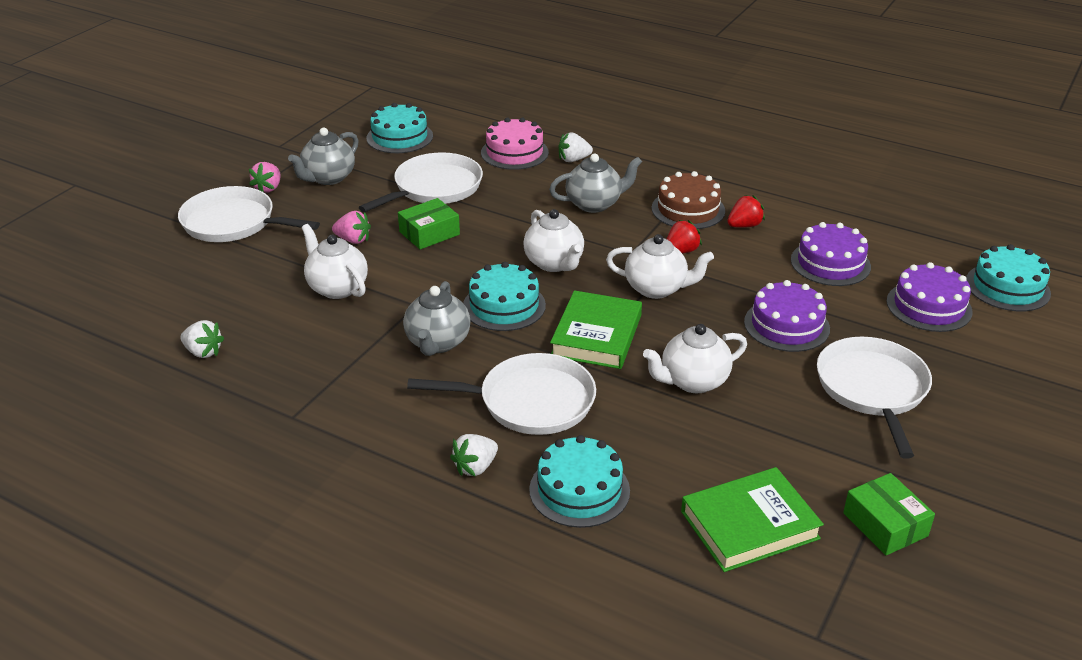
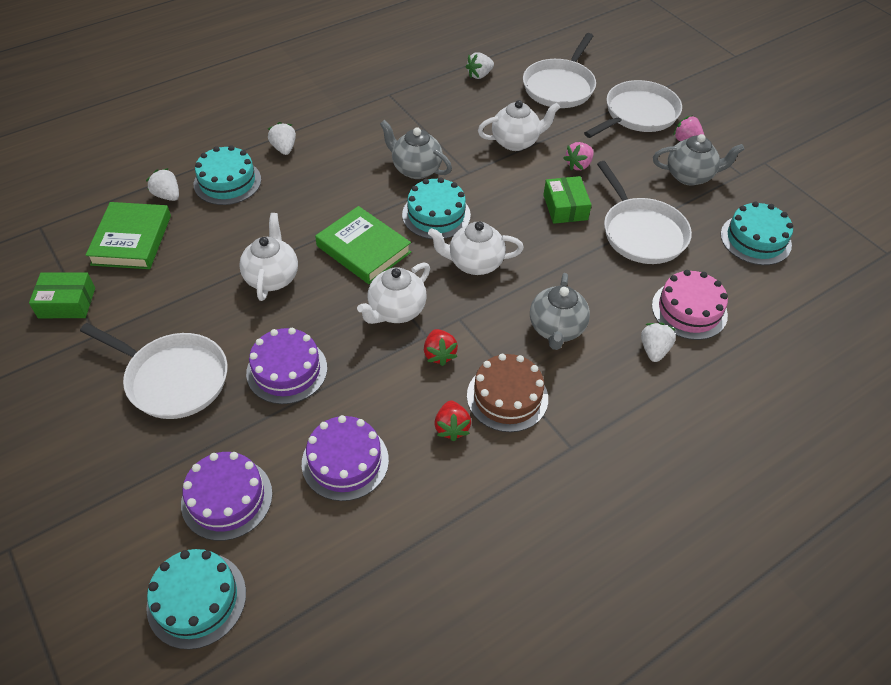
camera: 115 degrees right, 15 degrees up
grey teapot [288,128,359,185] -> grey teapot turned 120 degrees clockwise [653,134,745,186]
white pan [407,353,596,435] -> white pan moved to [523,33,596,108]
none -> white strawberry [146,168,179,201]

